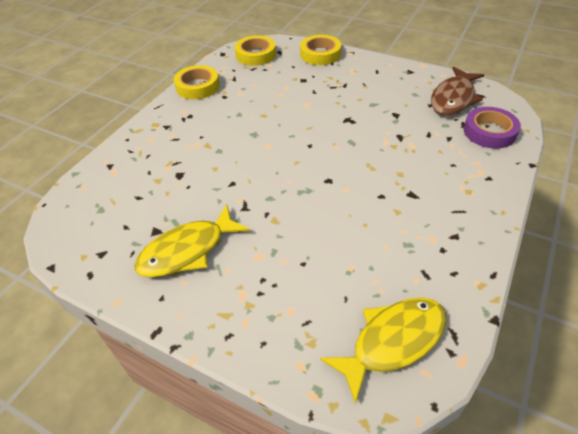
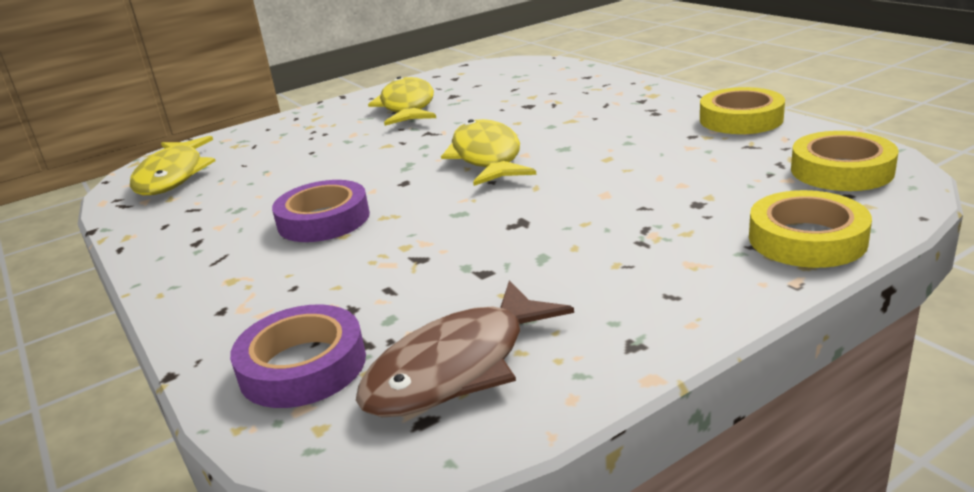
camera: 120 degrees right, 20 degrees down
brown fish [431,67,484,115] -> brown fish turned 105 degrees counterclockwise [356,280,574,417]
none -> purple tape [272,180,370,242]
none -> yellow fish [441,119,536,186]

